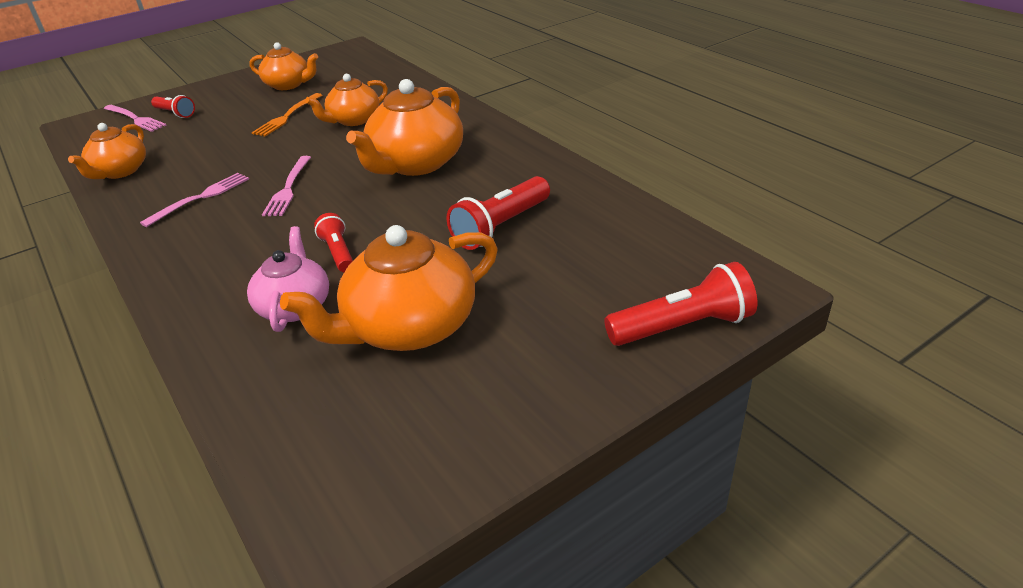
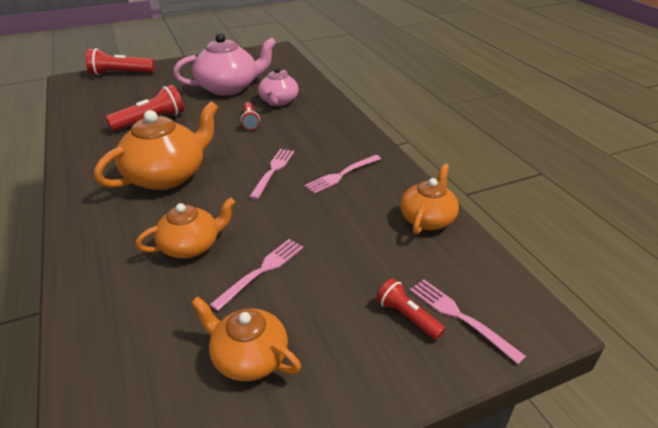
camera: 170 degrees left, 0 degrees up
orange fork [252,93,323,137] -> pink fork [210,239,303,311]
orange teapot [280,225,498,351] -> pink teapot [173,33,277,96]

